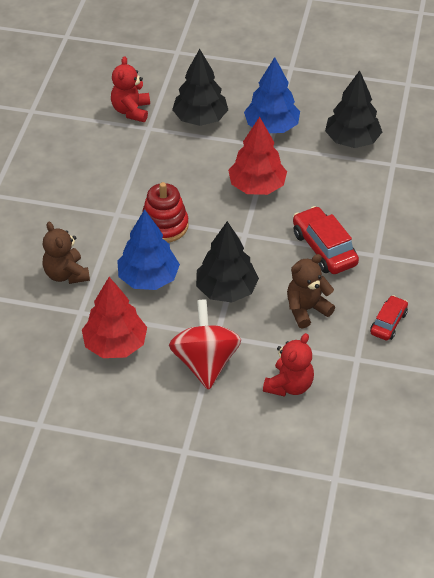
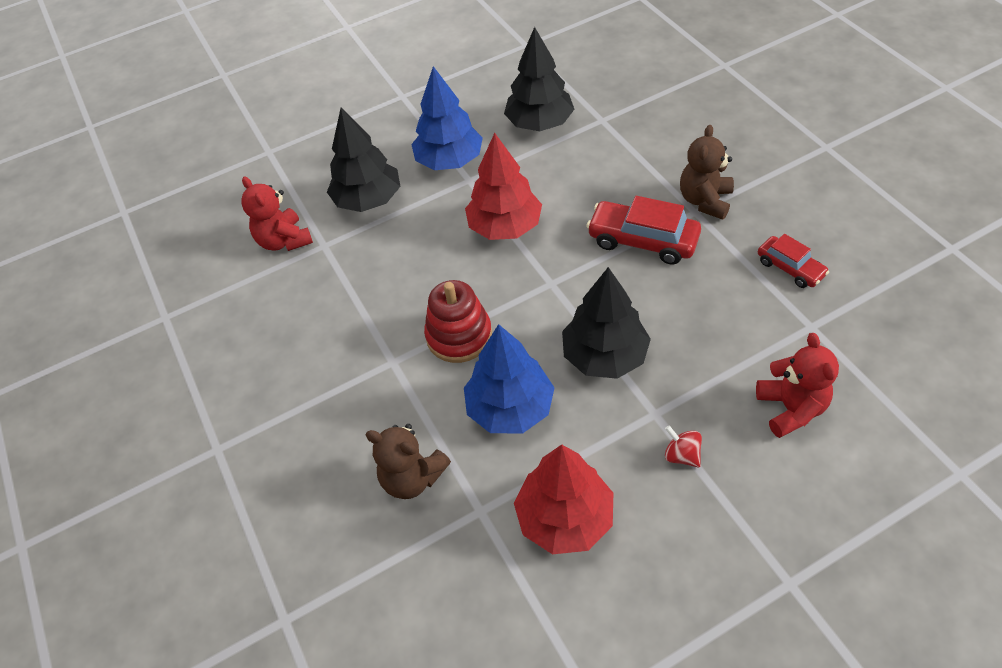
camera: 35 degrees left, 5 degrees up
red spinning top [169,299,241,390] -> red spinning top [665,425,702,468], size x0.41
brown teddy bear [287,254,335,328] -> brown teddy bear moved to [680,125,734,220]
red car [370,295,408,340] -> red car turned 150 degrees clockwise [758,234,829,288]

